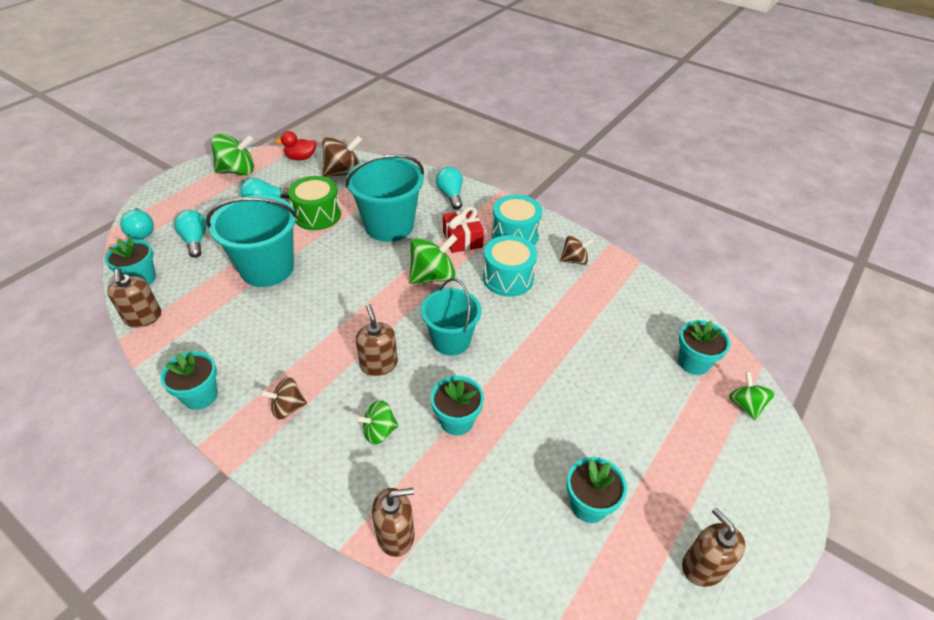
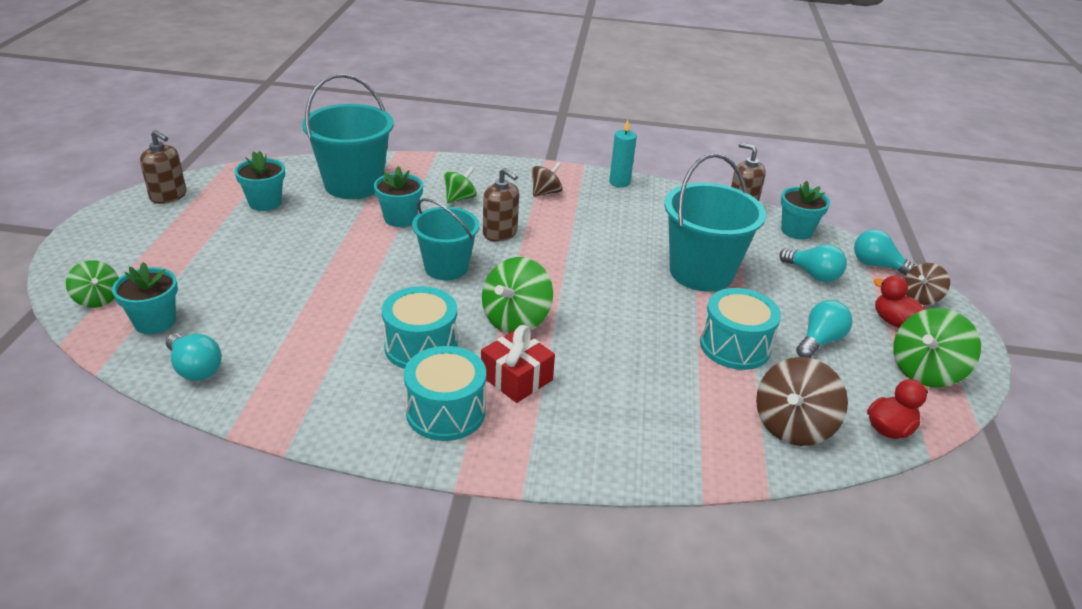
camera: 150 degrees right, 10 degrees down
turquoise flower pot [160,351,218,410] -> turquoise candle [609,120,637,188]
green drum [288,176,341,230] -> turquoise drum [700,288,781,370]
turquoise bucket [345,154,424,242] -> turquoise bucket moved to [302,74,394,199]
brown soap dispenser [372,488,415,557] -> none
turquoise light bulb [436,167,463,209] -> turquoise light bulb moved to [166,333,222,381]
brown spinning top [560,236,594,265] -> brown spinning top moved to [904,263,950,305]
none -> red duck [874,276,926,328]

